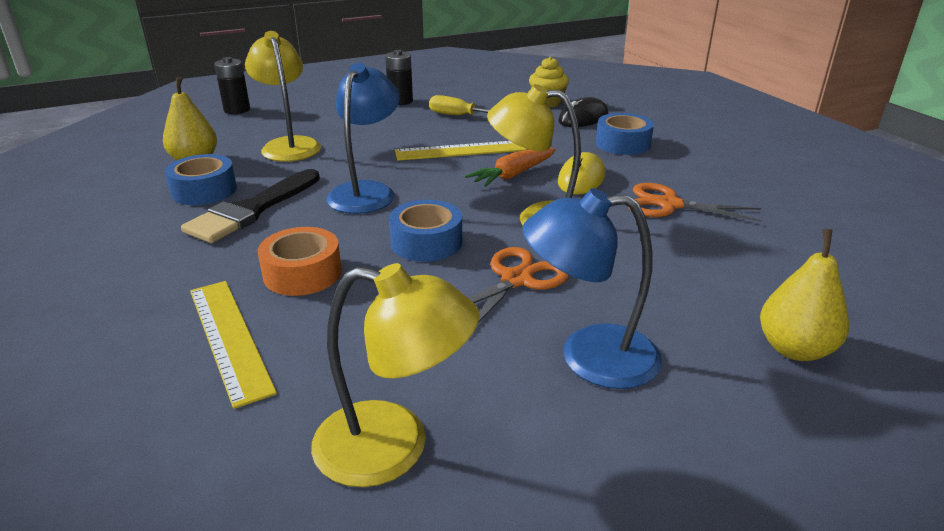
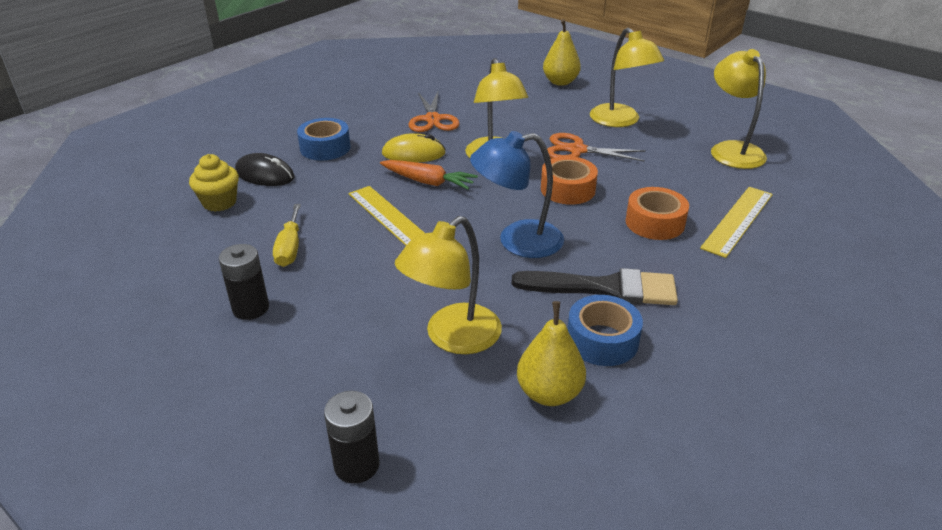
camera: 115 degrees left, 5 degrees up
blue tape [389,200,462,262] -> orange tape [541,156,598,205]
blue lamp [523,188,662,389] -> yellow lamp [590,28,664,127]

